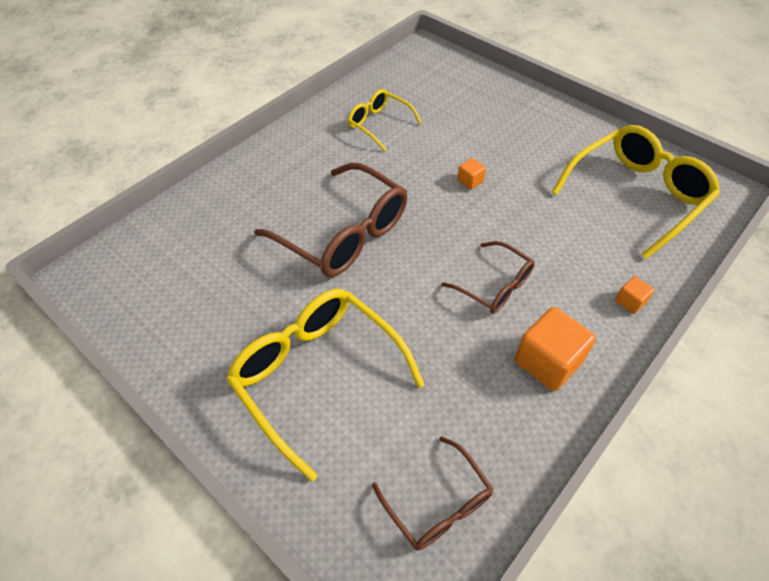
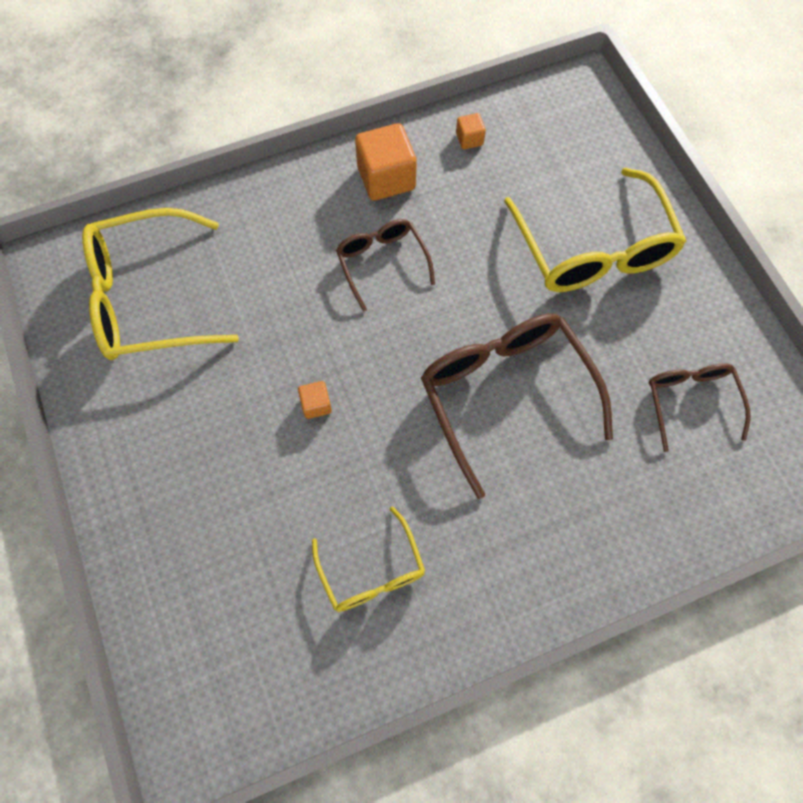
camera: 155 degrees left, 15 degrees up
brown glasses [372,436,494,551] -> brown glasses moved to [649,363,751,452]
orange cube [615,276,654,314] -> orange cube moved to [456,113,486,149]

